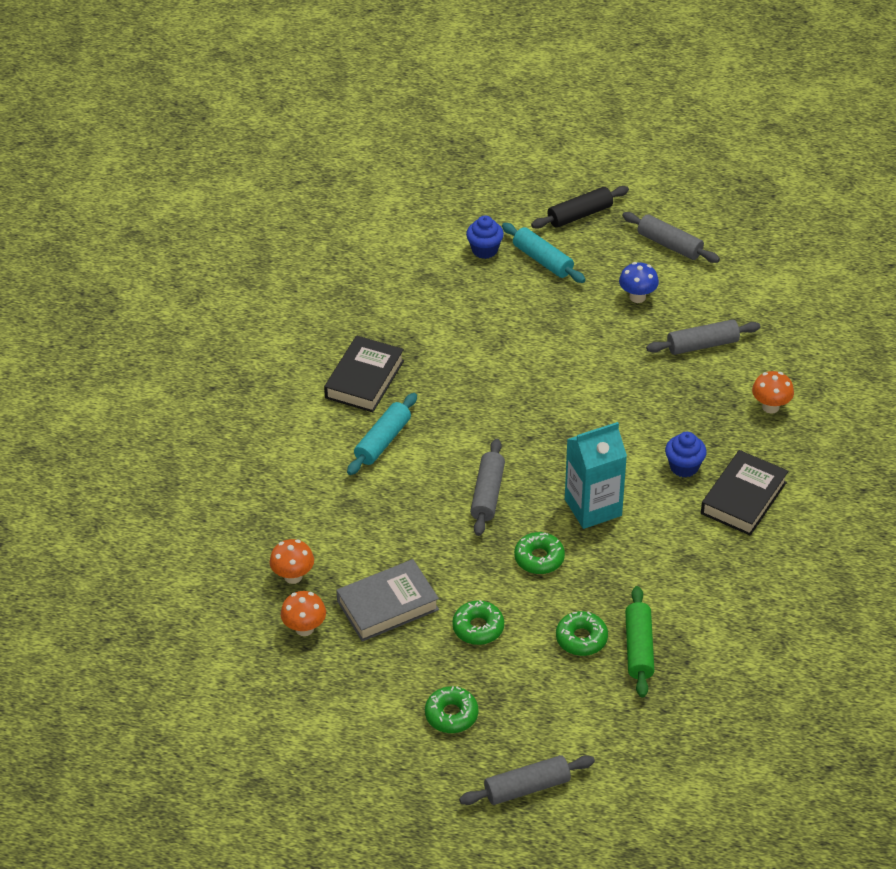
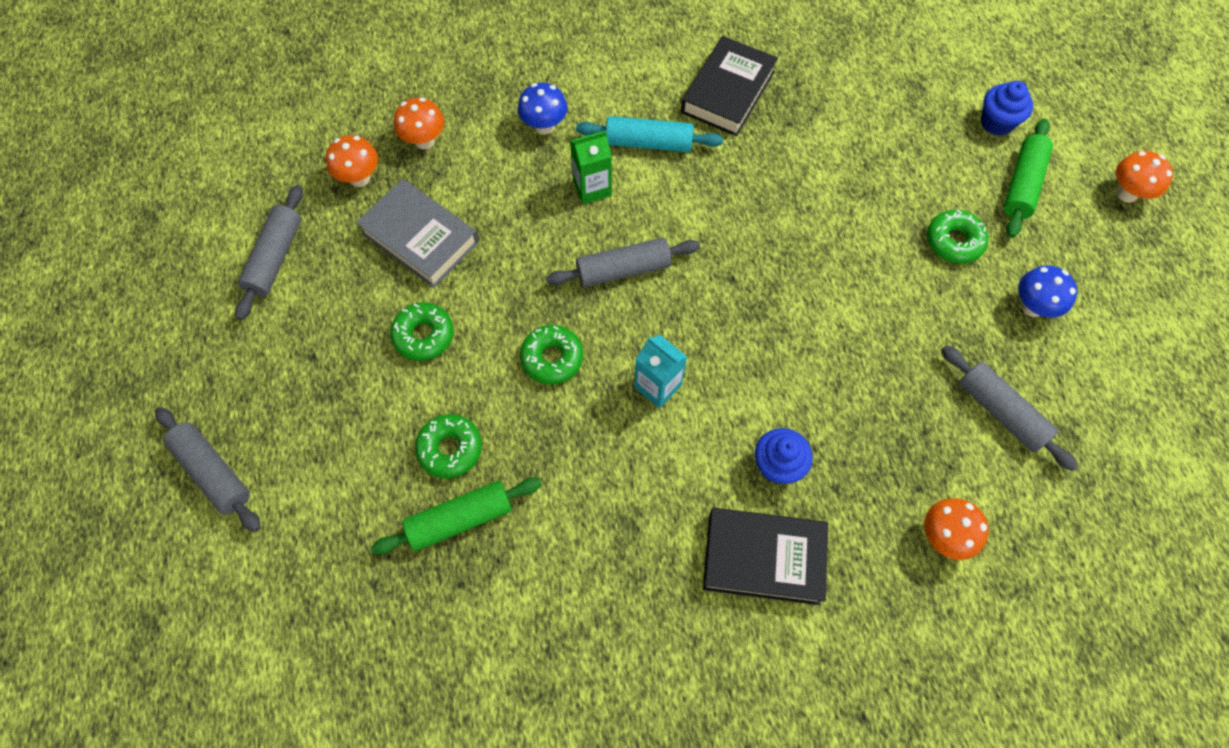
camera: 65 degrees right, 20 degrees up
black book [324,336,404,412] -> black book turned 60 degrees counterclockwise [681,36,778,136]
green donut [425,686,478,733] -> green donut moved to [927,210,989,264]
turquoise rolling pin [502,223,586,283] -> green rolling pin [1004,118,1053,238]
black rolling pin [531,186,629,229] -> orange mushroom [1116,151,1173,203]
turquoise carton [565,422,627,529] -> turquoise carton [634,335,687,408], size x0.61
grey rolling pin [622,212,720,263] -> grey rolling pin moved to [235,185,303,320]
none -> blue mushroom [518,83,567,135]
none -> green carton [570,131,612,204]

